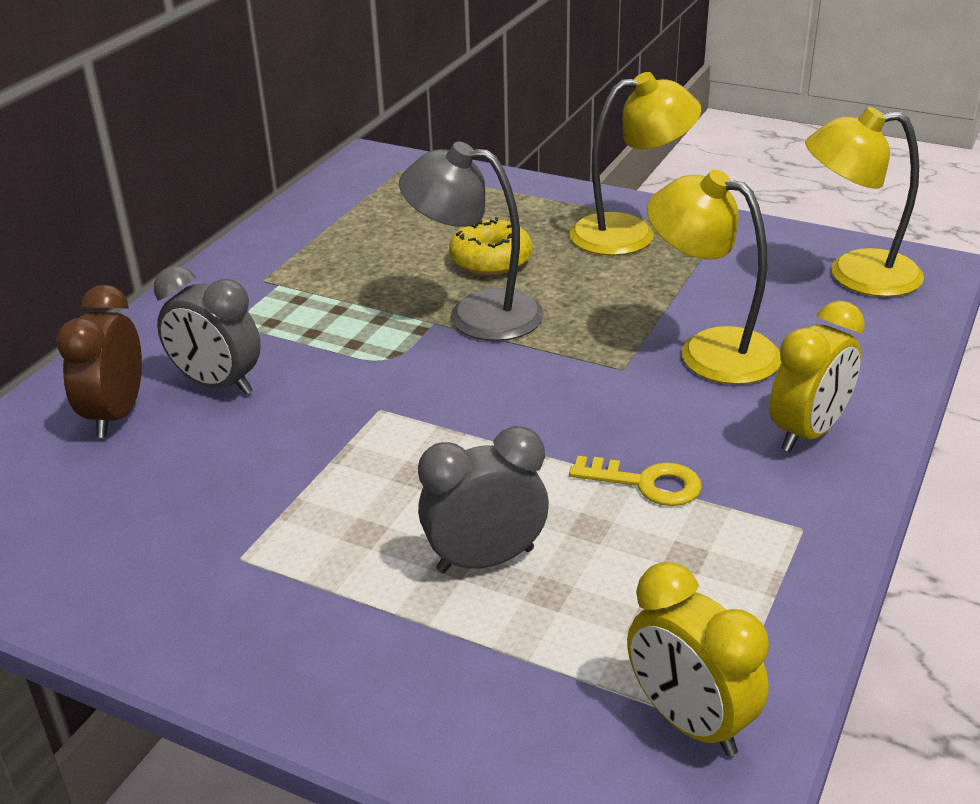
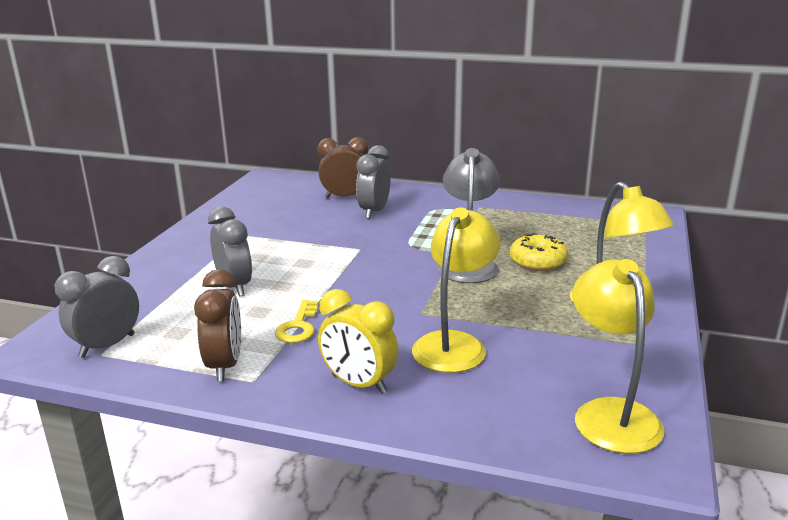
camera: 80 degrees right, 10 degrees down
yellow clock [627,562,769,756] -> grey clock [55,256,139,358]
none -> brown clock [194,269,241,381]

